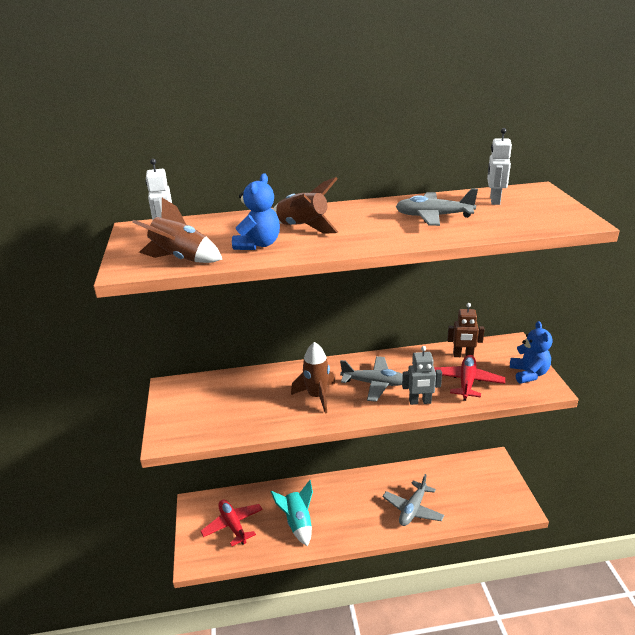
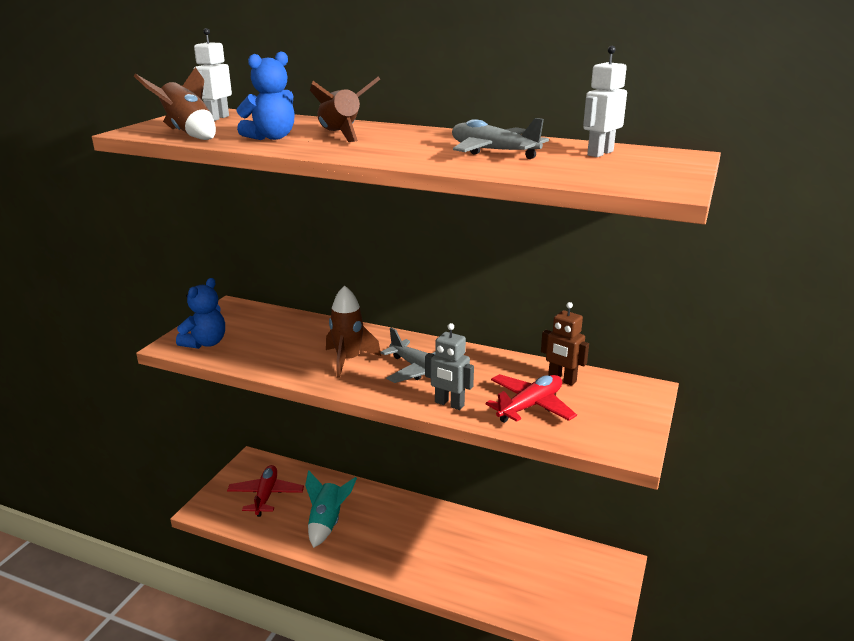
camera: 30 degrees right, 5 degrees down
grey plane [383,474,444,526] -> none
blue teddy bear [510,321,552,384] -> blue teddy bear moved to [176,278,225,349]

